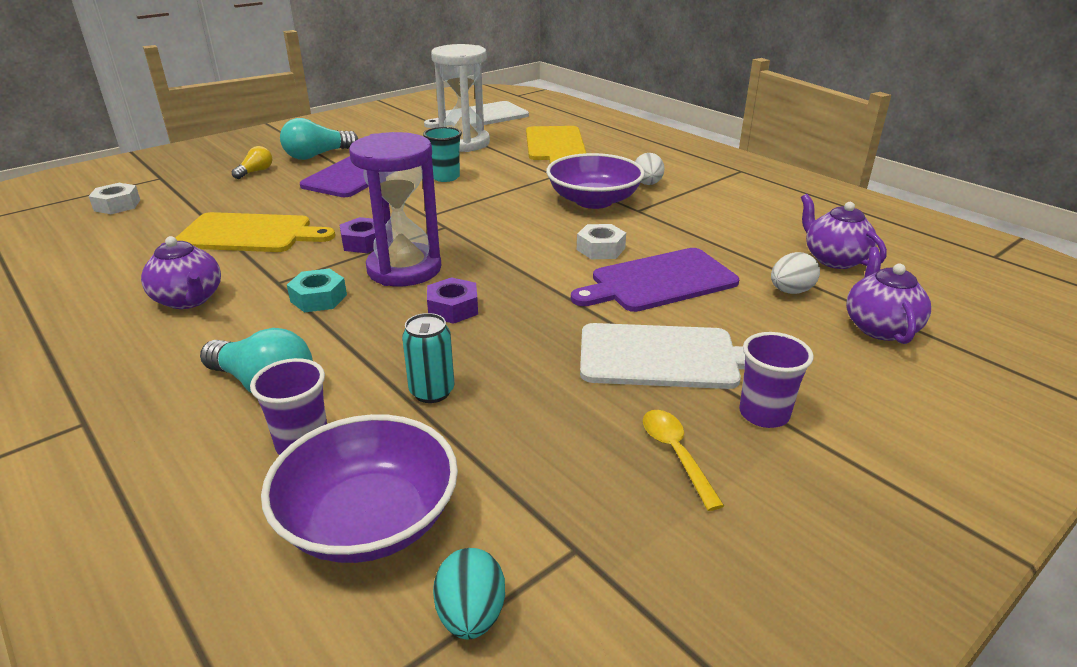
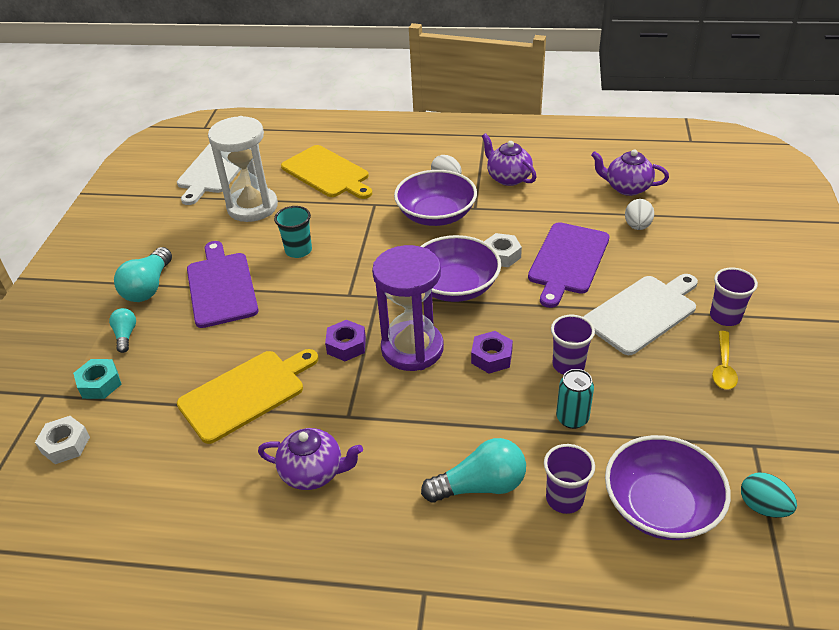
camera: 40 degrees left, 10 degrees up
yellow light bulb [232,146,272,179] -> turquoise light bulb [109,308,136,353]
turquoise nut [287,268,347,313] -> turquoise nut moved to [73,359,121,399]
yellow spoon [643,410,724,511] -> yellow spoon turned 105 degrees counterclockwise [712,331,738,390]
purple teapot [846,247,931,344] -> purple teapot moved to [482,133,537,186]
none -> purple bowl [420,235,501,302]
none -> purple cup [551,315,595,375]

